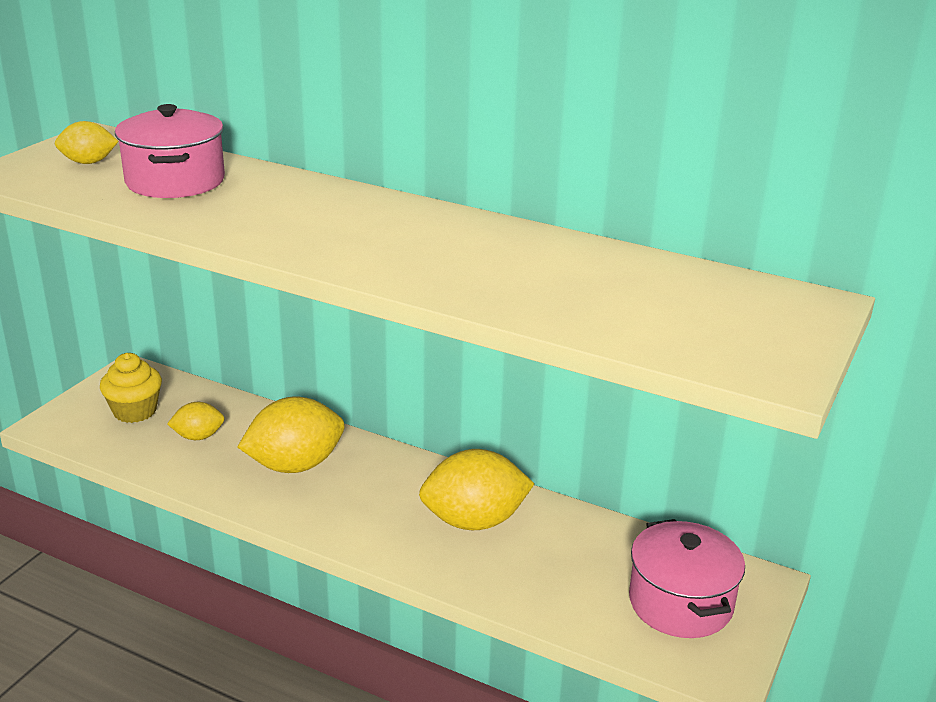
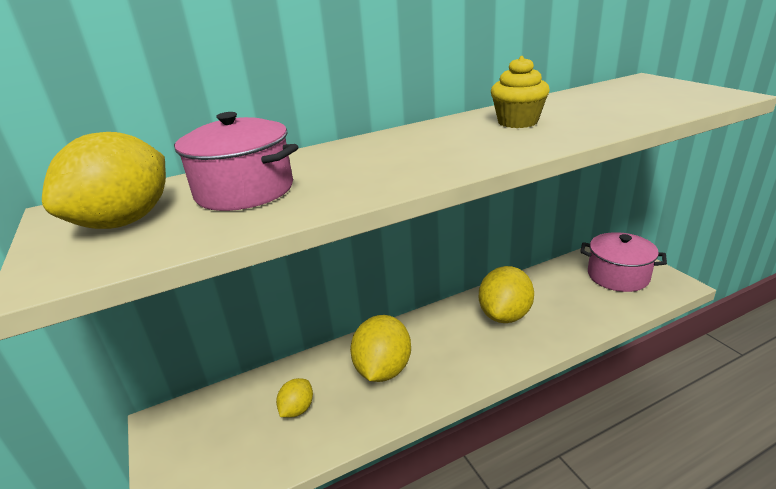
camera: 50 degrees left, 0 degrees up
yellow lemon [55,121,119,164] -> yellow lemon [42,132,166,229], size x1.88
yellow cupcake [100,353,162,423] -> yellow cupcake moved to [491,56,550,128]

